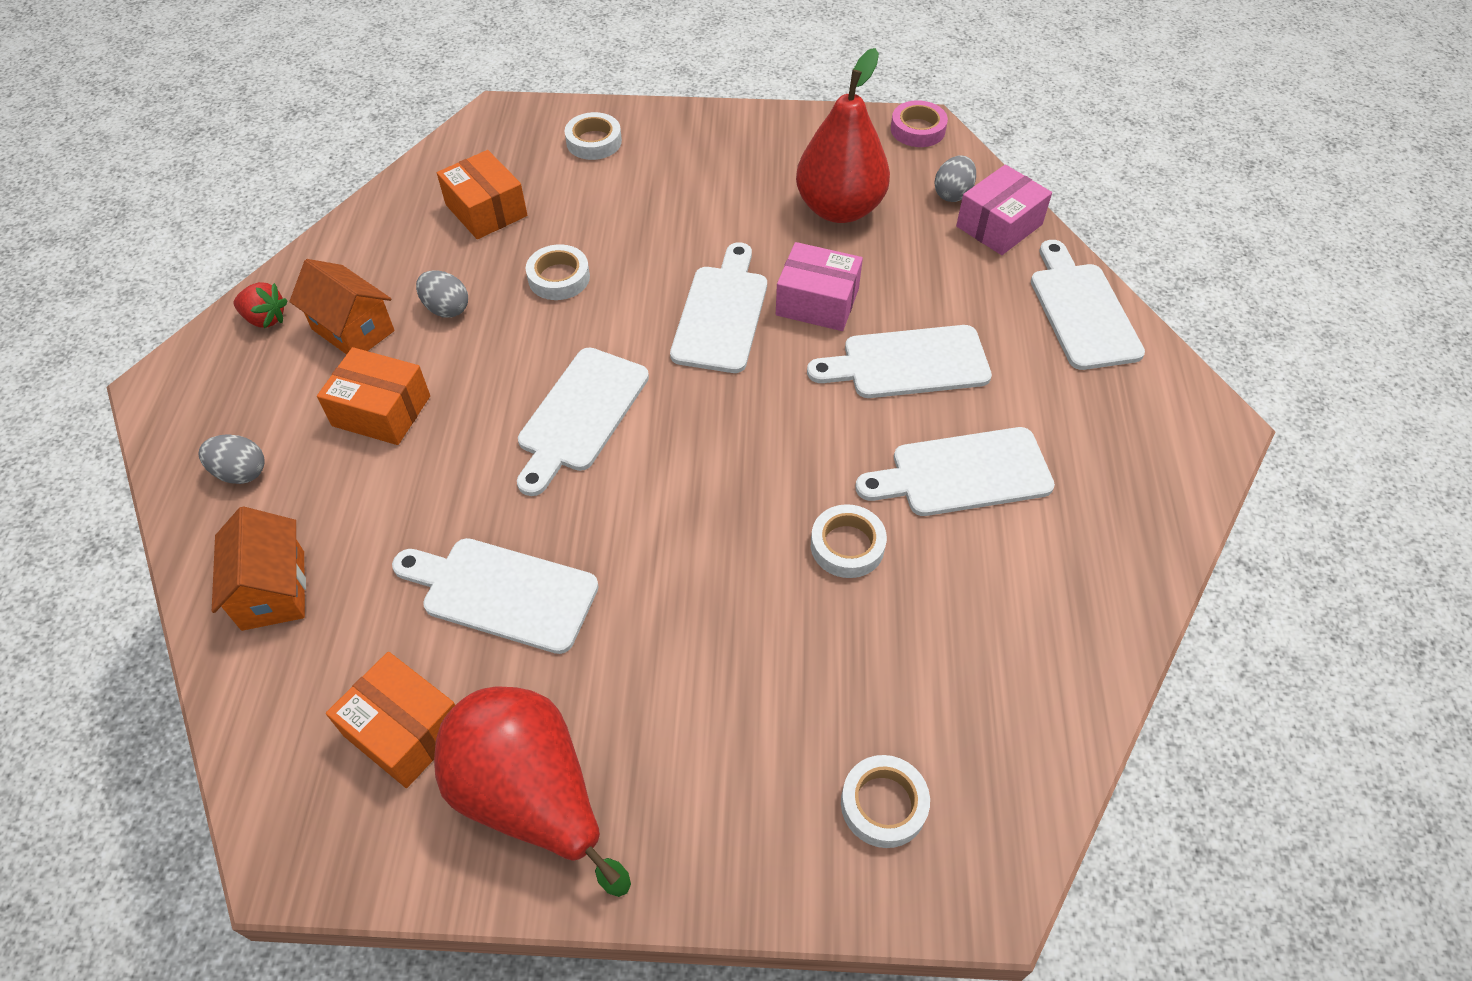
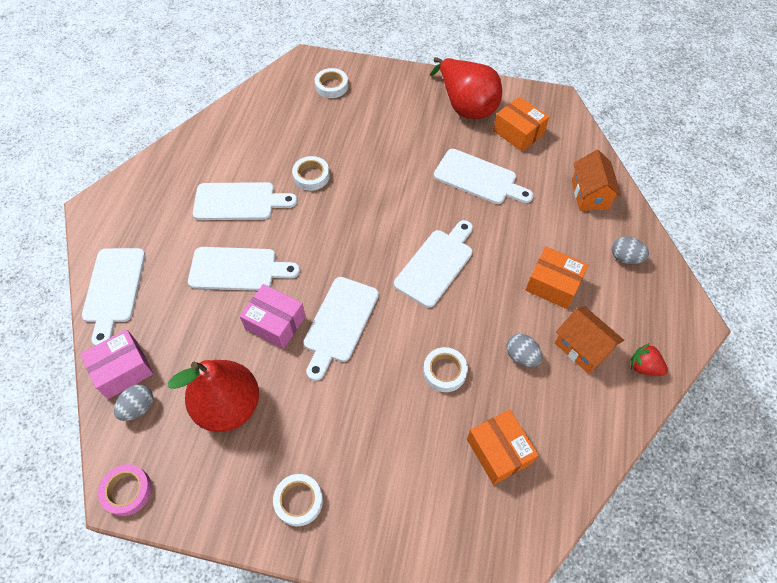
camera: 170 degrees left, 5 degrees up
white tape [565,112,622,160] -> white tape moved to [273,474,323,526]

